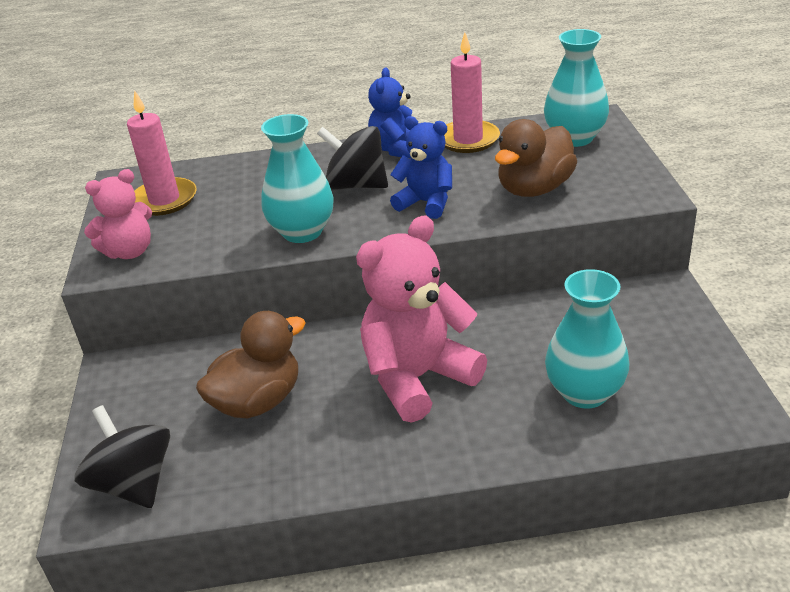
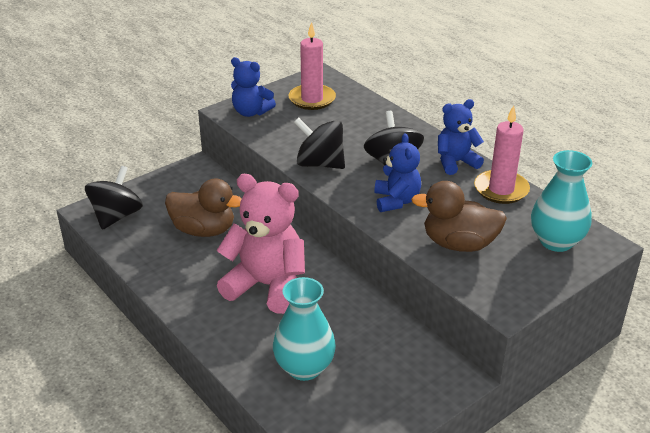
camera: 55 degrees right, 0 degrees up
pink teddy bear [84,169,152,259] -> blue teddy bear [231,57,276,117]
turquoise vase [261,114,334,243] -> black spinning top [294,118,345,169]

